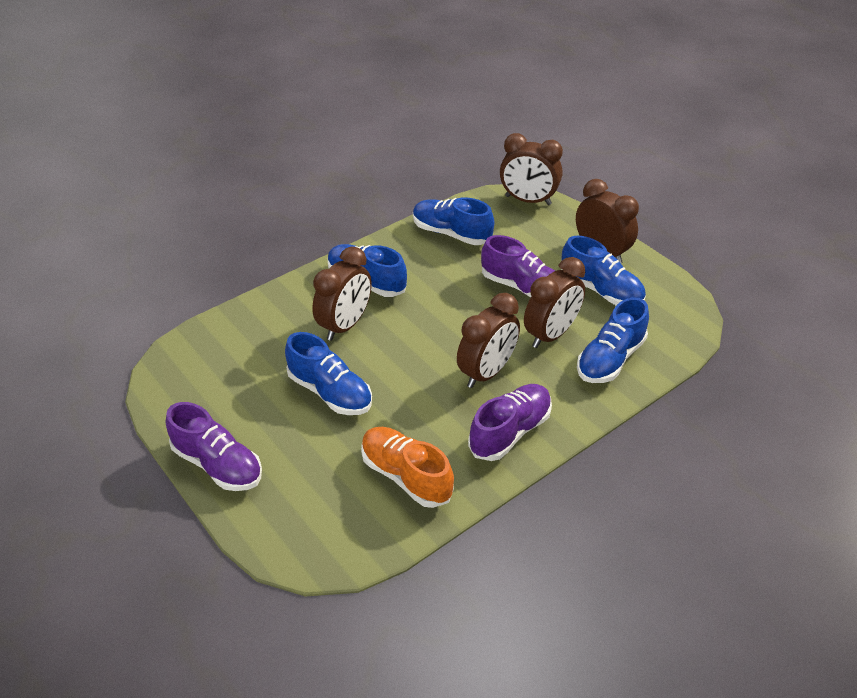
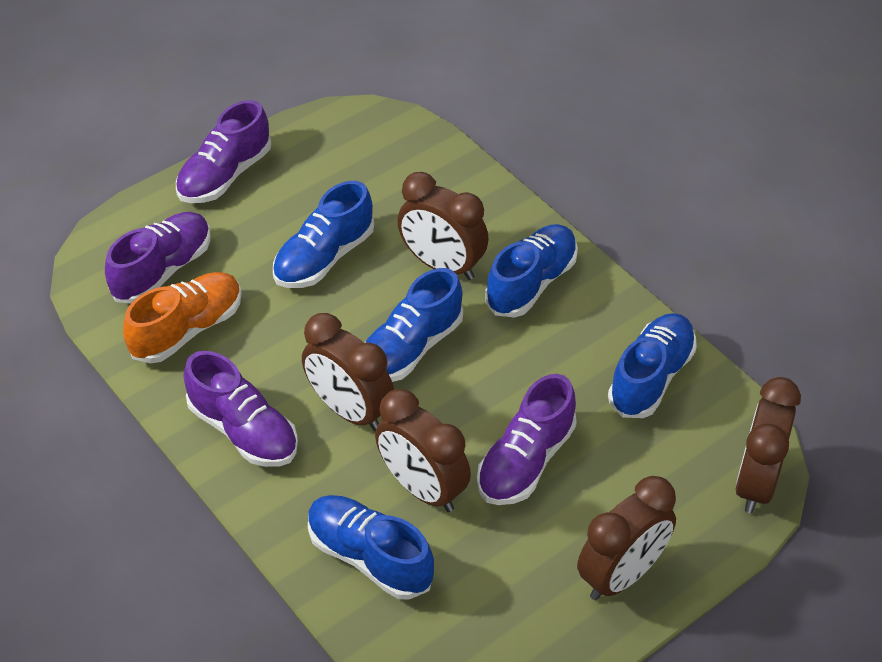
camera: 90 degrees right, 5 degrees up
blue shoe [561,236,646,305] -> blue shoe moved to [365,268,463,382]
none -> purple shoe [105,212,211,304]

